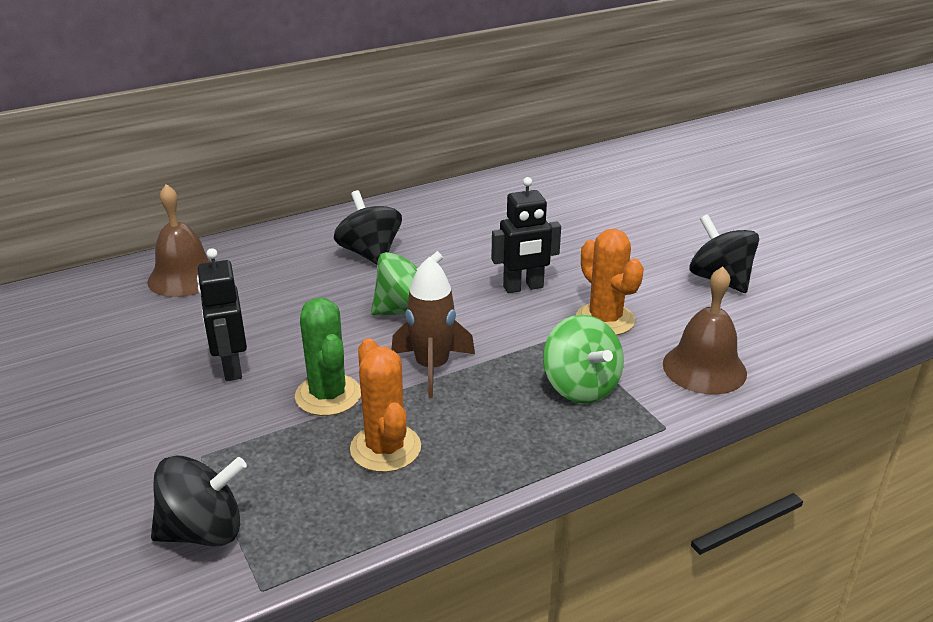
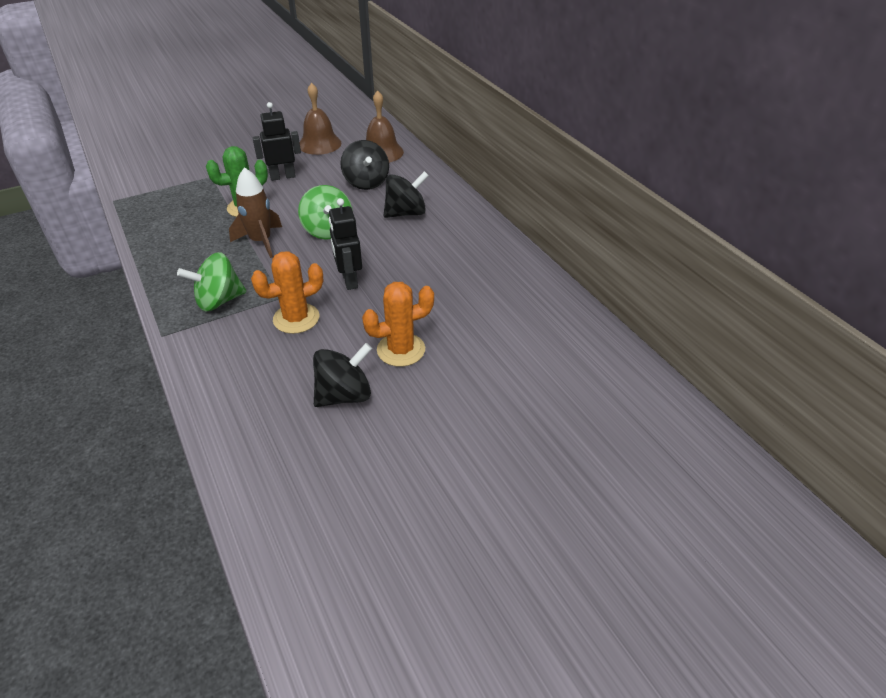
camera: 90 degrees right, 10 degrees up
black spinning top [151,455,247,546] -> black spinning top moved to [340,140,389,190]
orange cactus [350,338,421,472] -> orange cactus moved to [362,282,434,367]
brown bell [663,267,747,395] -> brown bell moved to [300,83,341,155]

